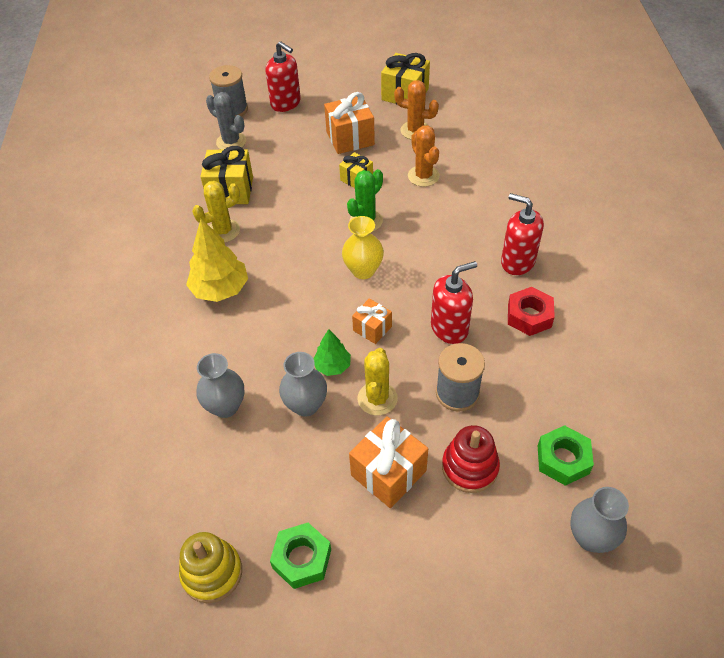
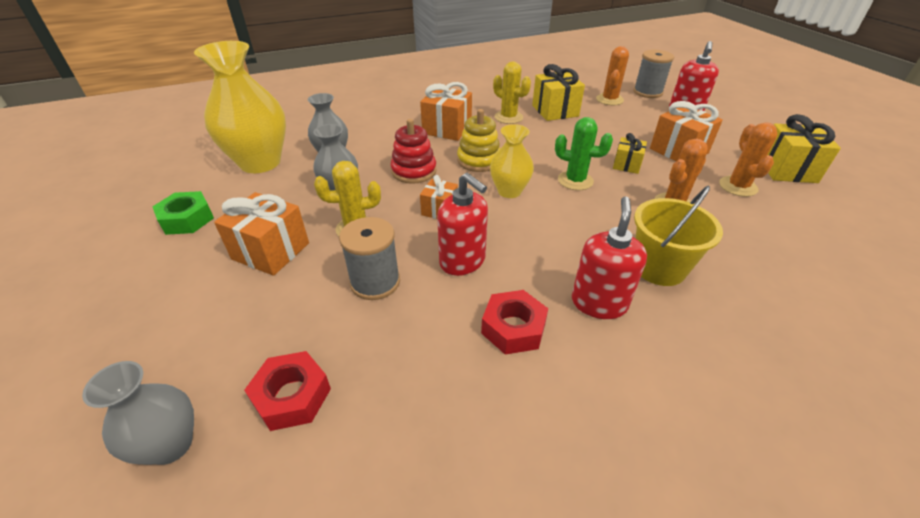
camera: 70 degrees right, 10 degrees down
yellow stacking toy [179,532,242,603] -> yellow stacking toy moved to [457,109,500,172]
yellow tree [186,219,248,302] -> orange gift [420,82,472,141]
grey cactus [206,92,246,150] -> orange cactus [596,46,629,105]
green tree [313,329,351,376] -> none
red stacking toy [442,425,500,493] -> red stacking toy moved to [391,119,437,184]
green nut [538,425,594,486] -> red nut [244,351,331,431]
none -> yellow vase [194,41,286,173]
none -> yellow bucket [634,186,723,286]

